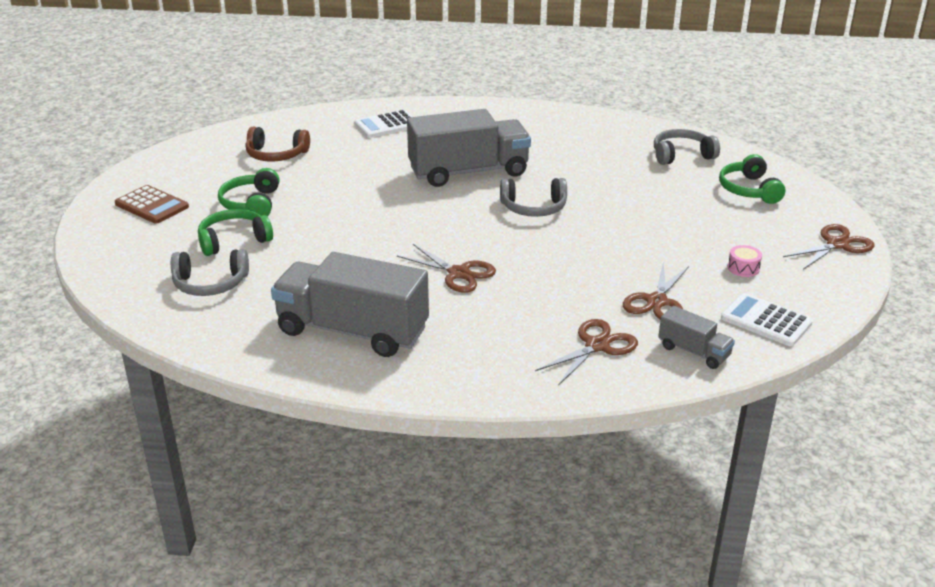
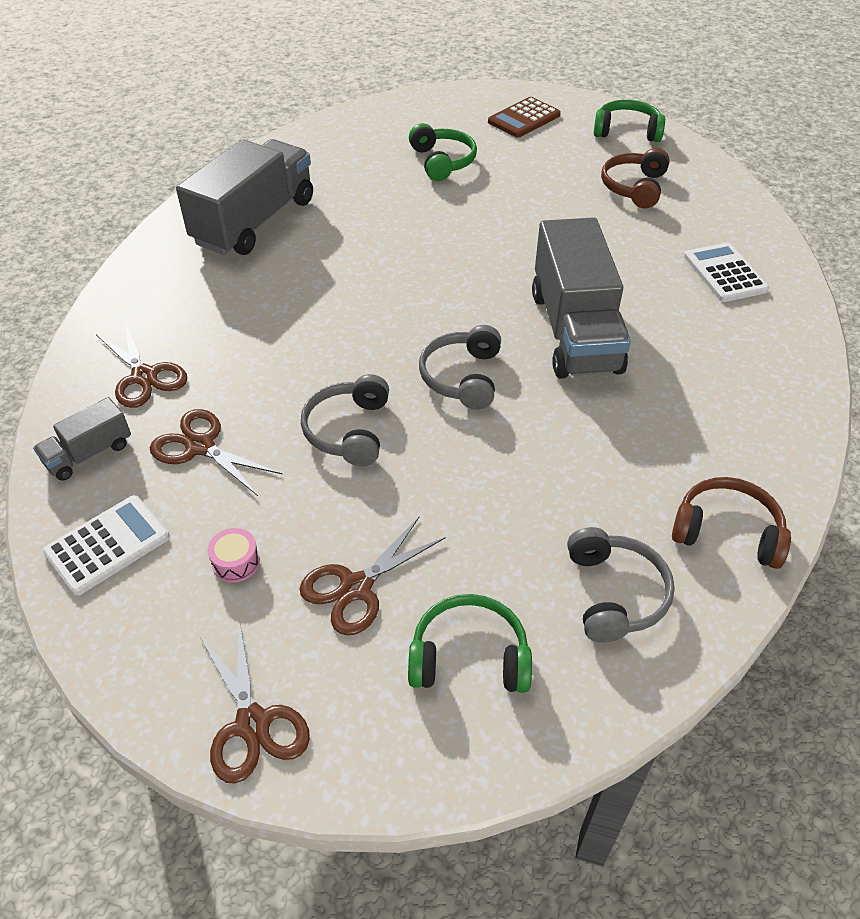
camera: 100 degrees right, 15 degrees up
grey headphones [171,249,249,296] -> grey headphones moved to [301,374,389,466]
green headphones [218,168,280,216] -> green headphones moved to [594,100,665,142]
brown scissors [397,244,496,293] -> brown scissors moved to [300,516,446,636]
none -> brown headphones [672,477,791,569]

